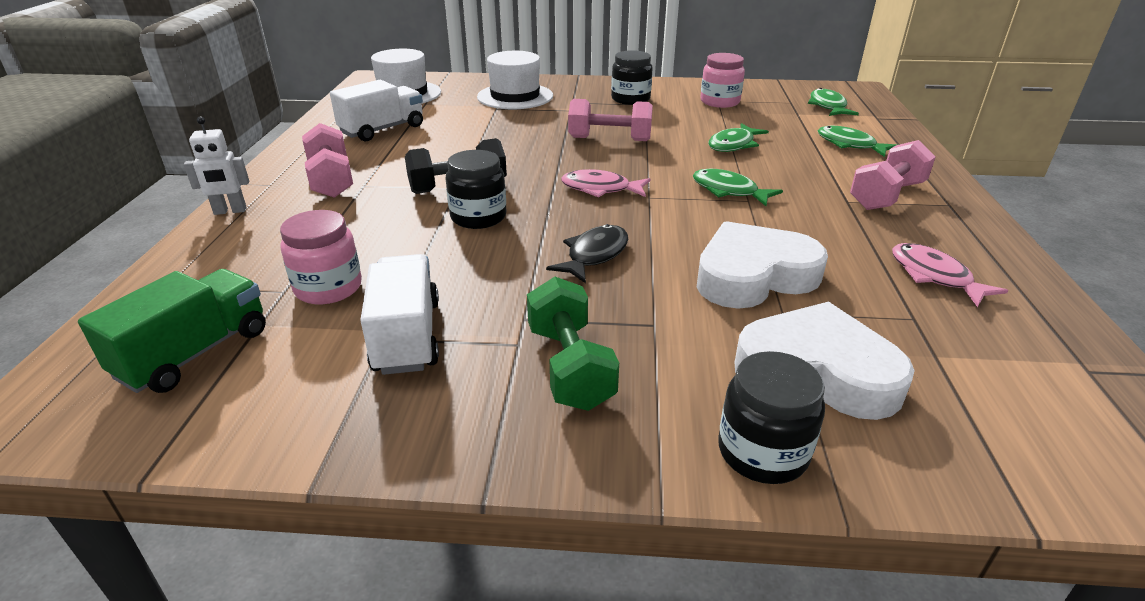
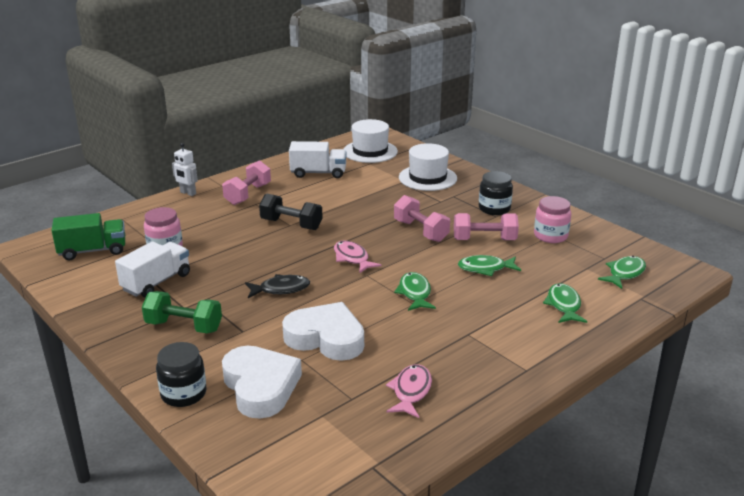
camera: 45 degrees right, 5 degrees down
black jar [445,150,506,229] -> none
green dumbbell [527,277,619,411] -> green dumbbell turned 75 degrees clockwise [142,291,222,333]
pink dumbbell [850,140,935,210] -> pink dumbbell moved to [454,213,519,240]

